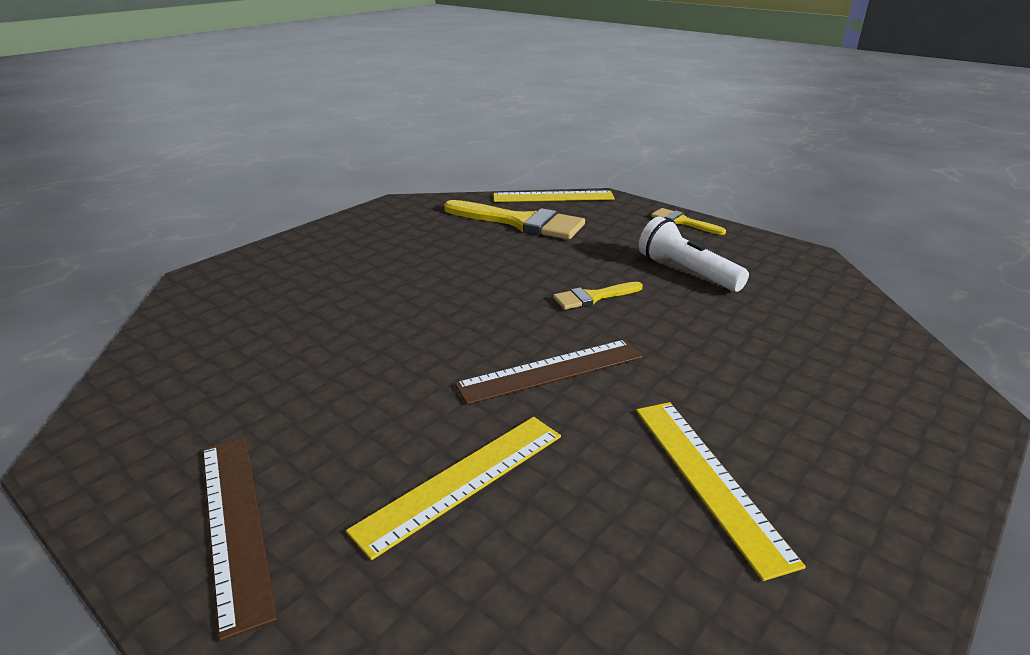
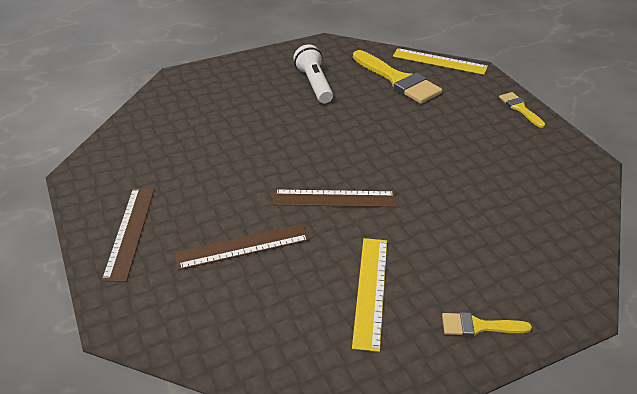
camera: 25 degrees right, 10 degrees up
yellow ruler [346,417,561,560] -> brown ruler [175,224,310,270]
yellow brush [553,282,643,310] -> yellow brush moved to [442,312,532,336]
white flashlight [638,216,749,292] -> white flashlight moved to [293,44,333,103]

